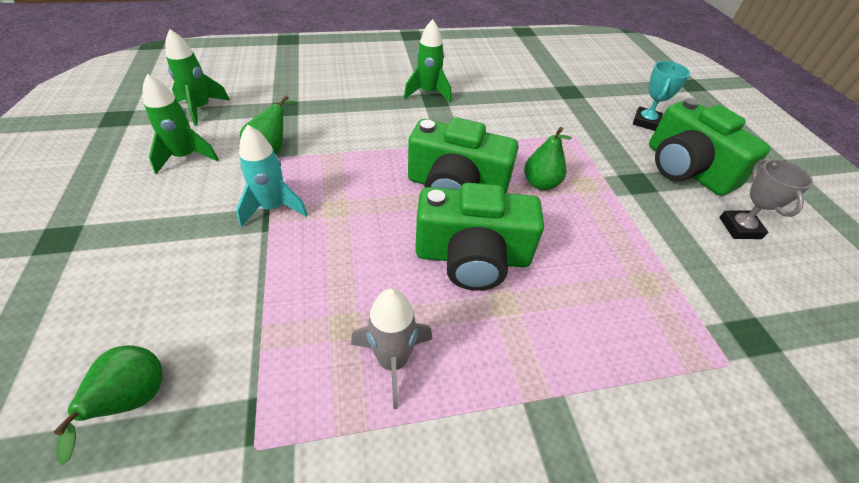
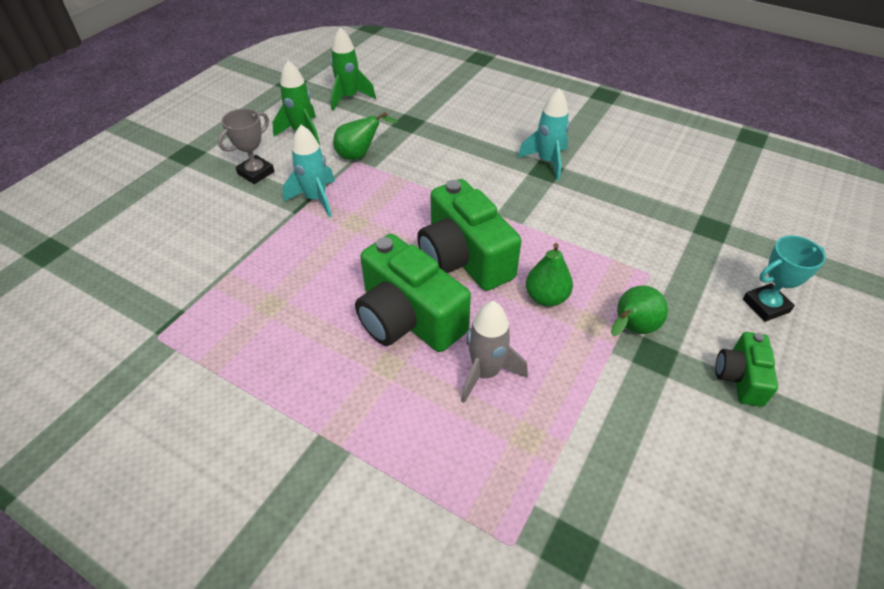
camera: 45 degrees right, 0 degrees up
green pear [54,345,163,465] -> green pear moved to [611,286,668,336]
grey rocket [351,288,432,409] -> grey rocket moved to [461,301,528,403]
green rocket [404,19,452,103] -> turquoise rocket [518,88,570,181]
green camera [649,98,771,196] -> green camera [715,332,778,407], size x0.53
grey trophy [719,158,813,239] -> grey trophy moved to [218,108,274,184]

